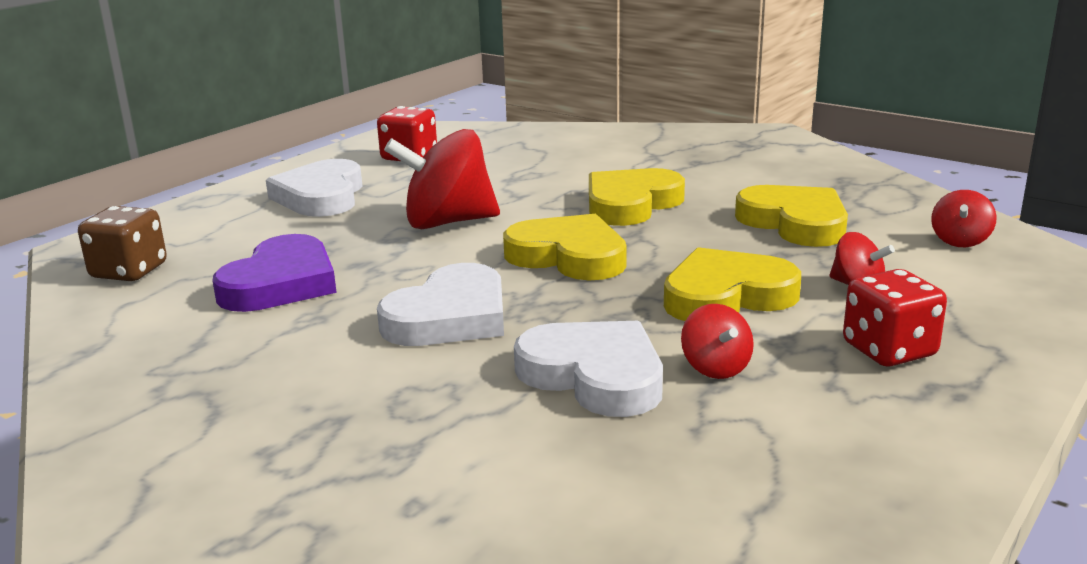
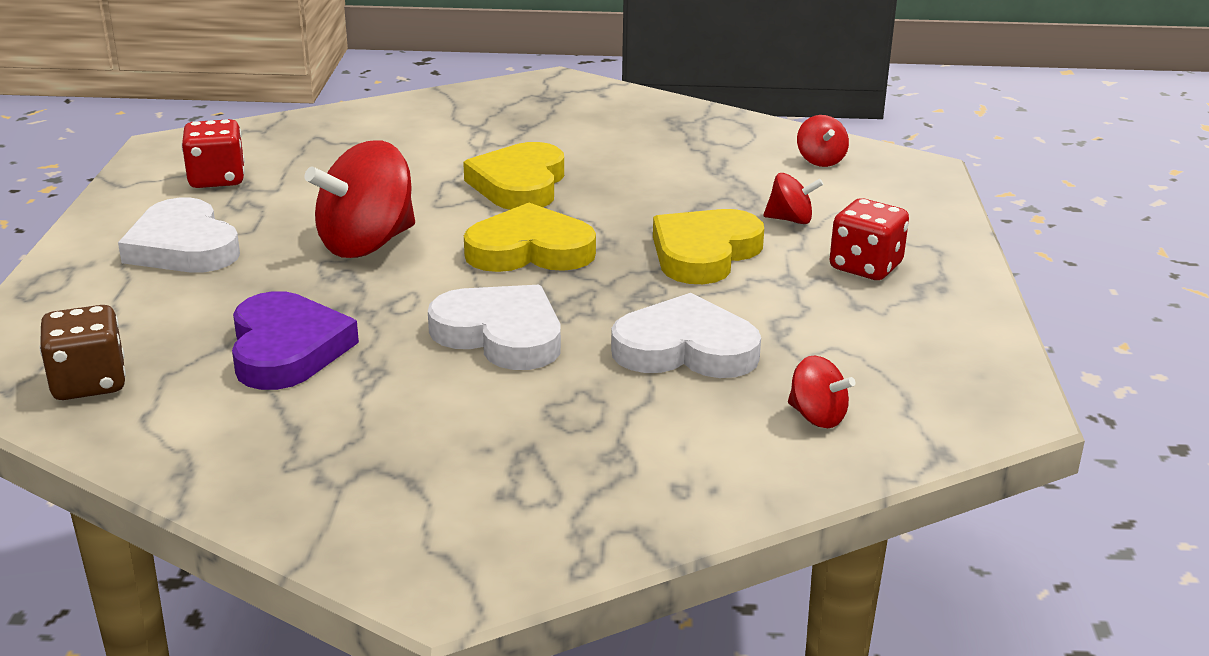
camera: 35 degrees left, 5 degrees up
white heart [377,263,504,346] -> white heart turned 60 degrees counterclockwise [428,285,561,370]
red spinning top [681,304,754,379] -> red spinning top moved to [788,355,855,428]
yellow heart [735,185,848,247] -> none

